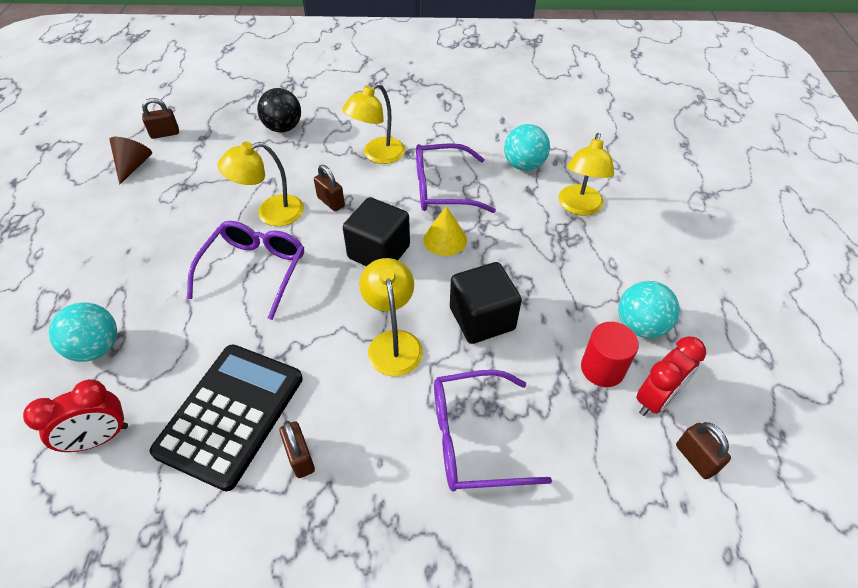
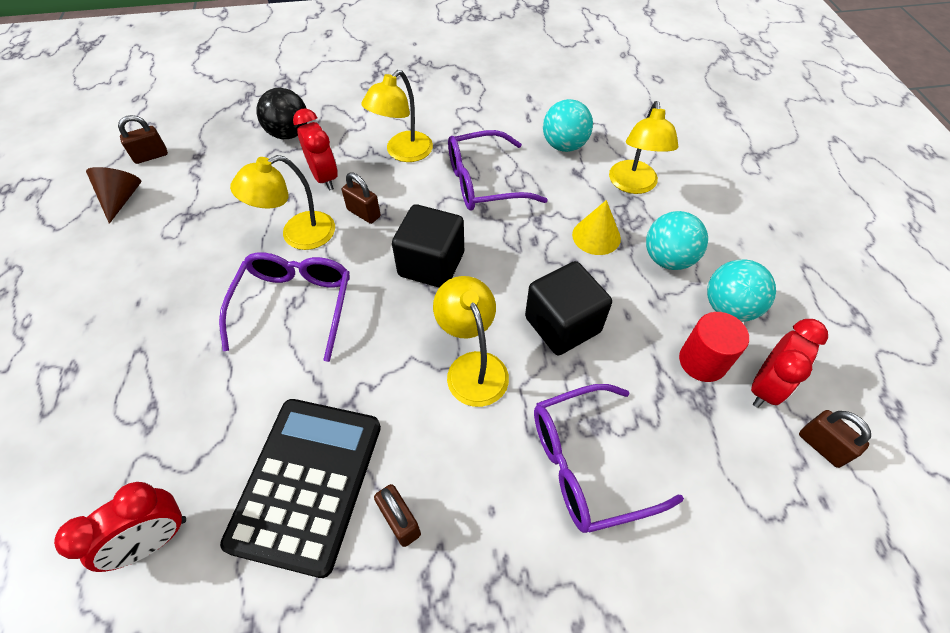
camera: 10 degrees left, 5 degrees up
turquoise ball [49,302,117,362] -> turquoise ball moved to [646,211,708,270]
yellow cone [423,206,467,256] -> yellow cone moved to [572,200,621,255]
none -> red clock [293,108,338,191]

